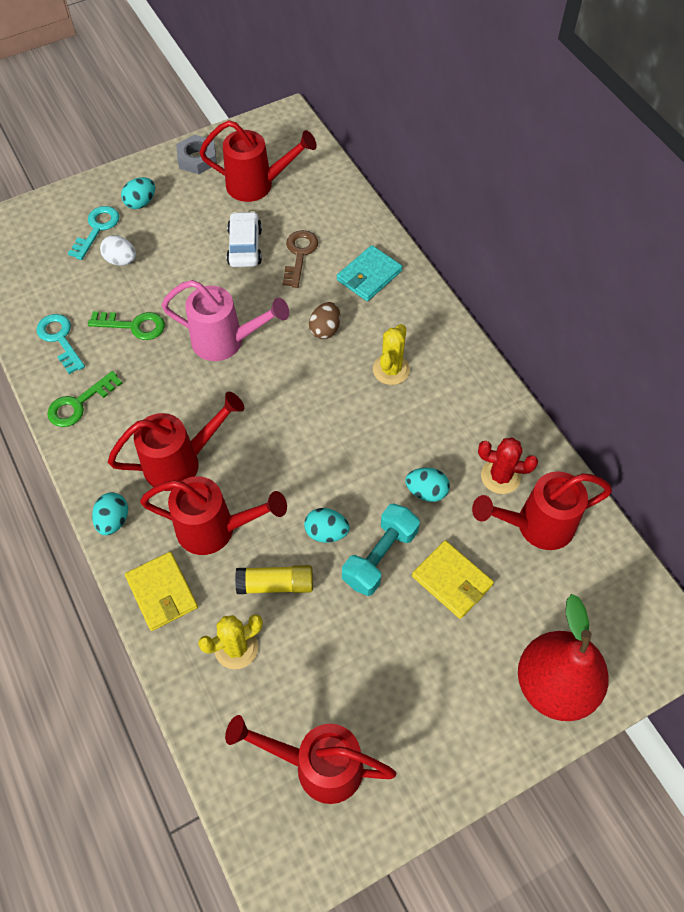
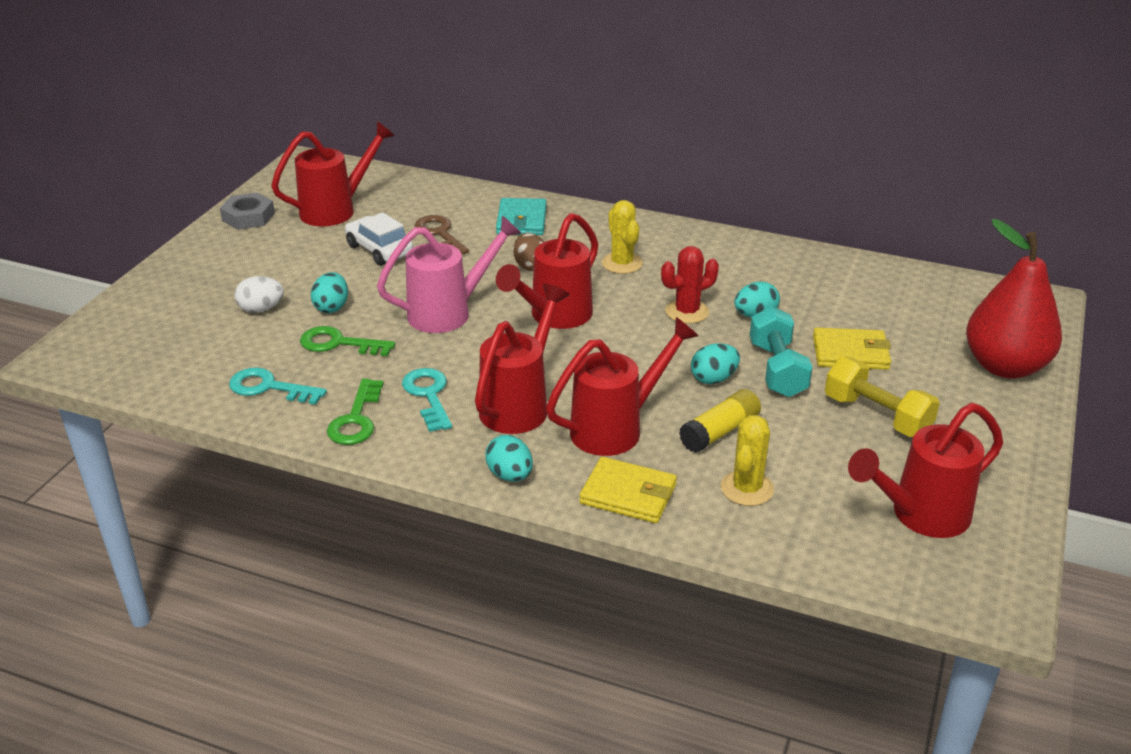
camera: 40 degrees left, 25 degrees down
turquoise key [68,206,119,260] -> turquoise key moved to [402,368,452,432]
green key [88,311,165,340] -> green key turned 135 degrees counterclockwise [300,326,395,356]
turquoise egg [121,177,155,209] -> turquoise egg moved to [311,272,348,313]
red watering can [472,471,612,550] -> red watering can moved to [496,213,598,329]
red cactus [478,437,538,494] -> red cactus moved to [661,246,719,324]
none -> yellow dumbbell [825,357,940,437]

